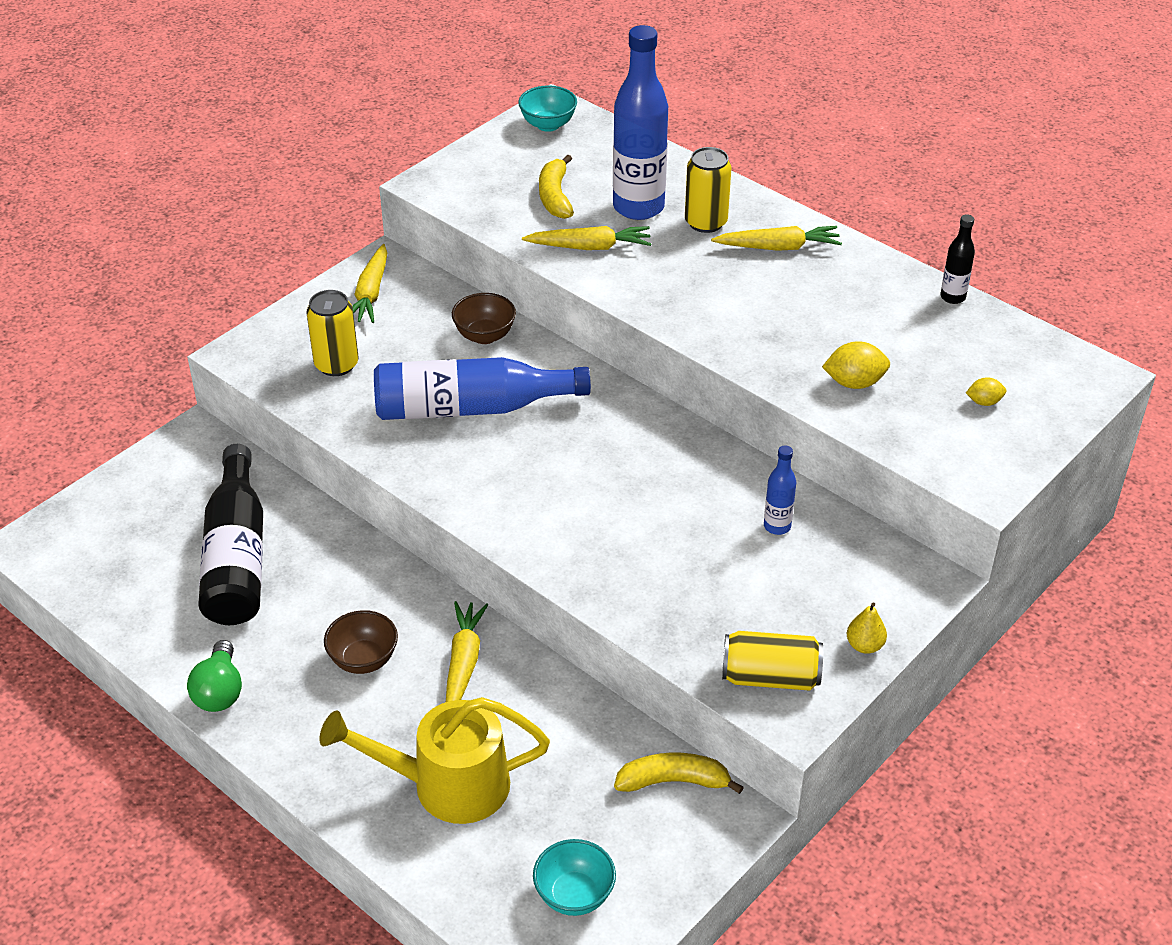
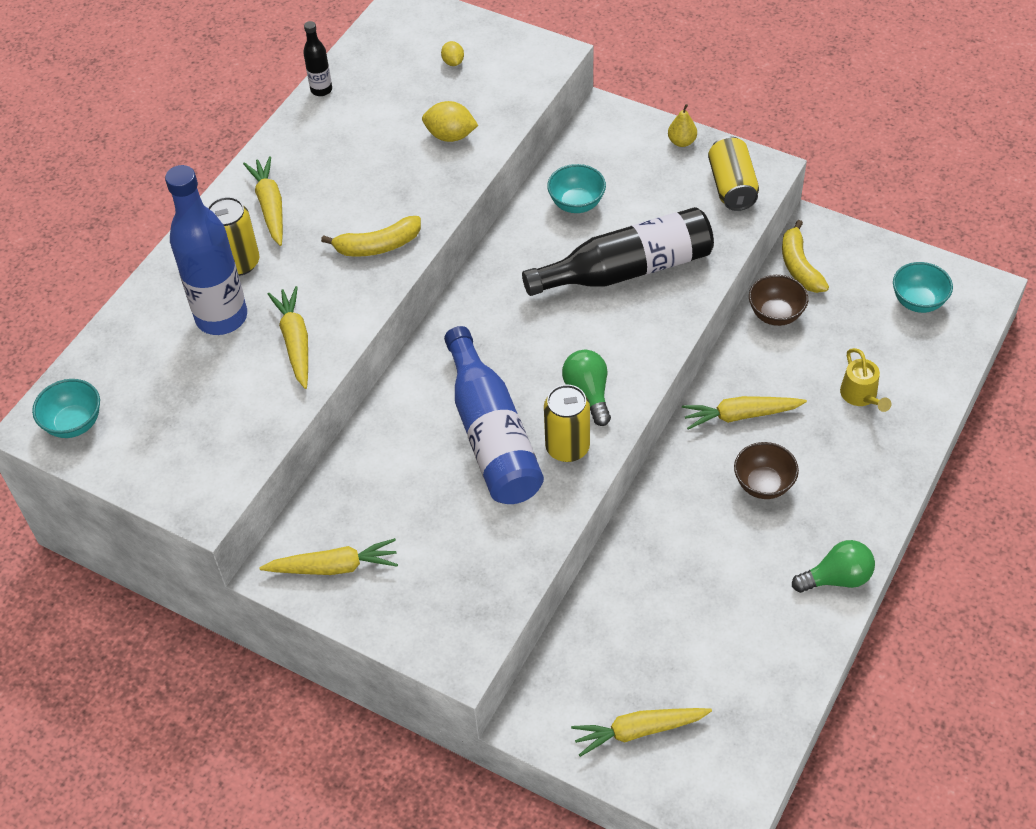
camera: 100 degrees left, 10 degrees up
black bottle [198,444,263,625] -> black bottle moved to [522,207,714,296]
yellow can [306,290,358,376] -> yellow can moved to [544,385,590,462]
yellow watering can [319,697,550,824] -> yellow watering can [840,348,891,412], size x0.50
brown bowl [452,293,516,344] -> brown bowl moved to [749,275,808,326]
yellow banana [539,155,574,219] -> yellow banana moved to [321,216,421,257]
blue bottle [764,445,796,535] -> turquoise bowl [547,164,606,213]
yellow lemon [822,341,890,389] -> yellow lemon turned 60 degrees counterclockwise [422,101,478,142]
none -> green light bulb [562,350,611,426]
none -> yellow carrot [571,708,712,757]

